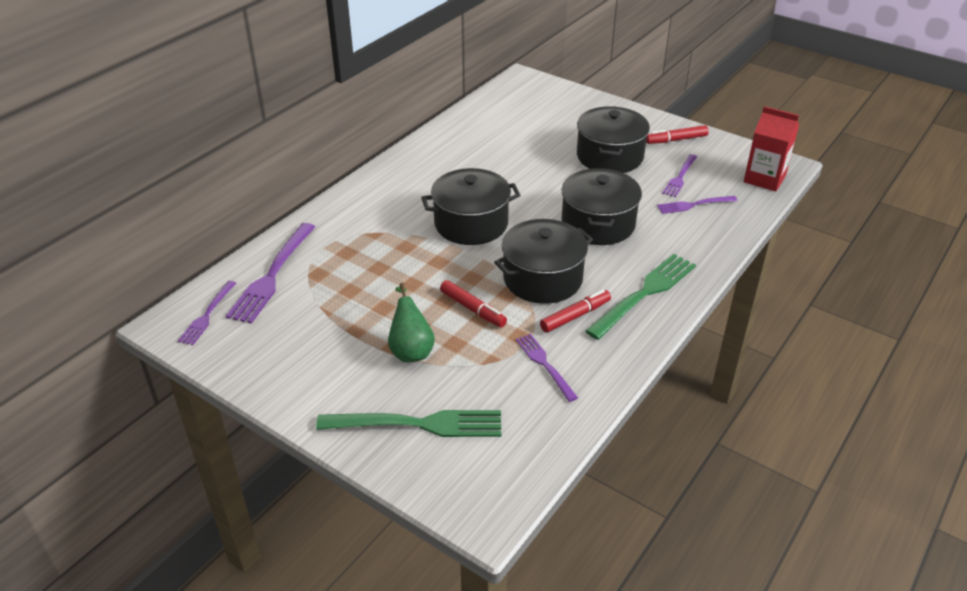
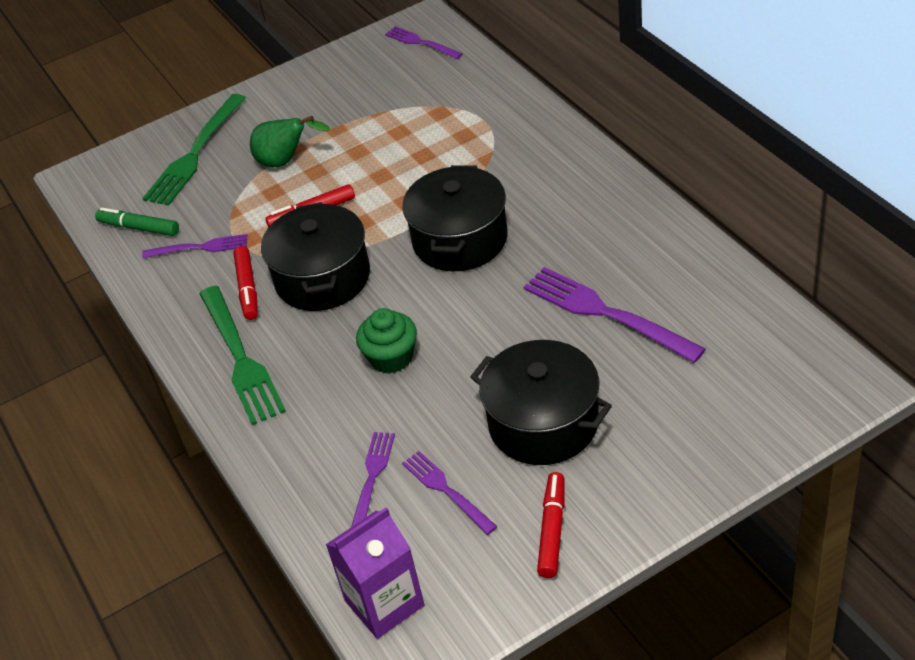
camera: 120 degrees right, 5 degrees up
purple fork [226,223,315,324] -> purple fork moved to [524,267,706,363]
black pot [561,168,642,245] -> green cupcake [356,308,417,374]
red carton [744,106,799,192] -> purple carton [326,507,425,639]
none -> green marker [95,207,179,236]

